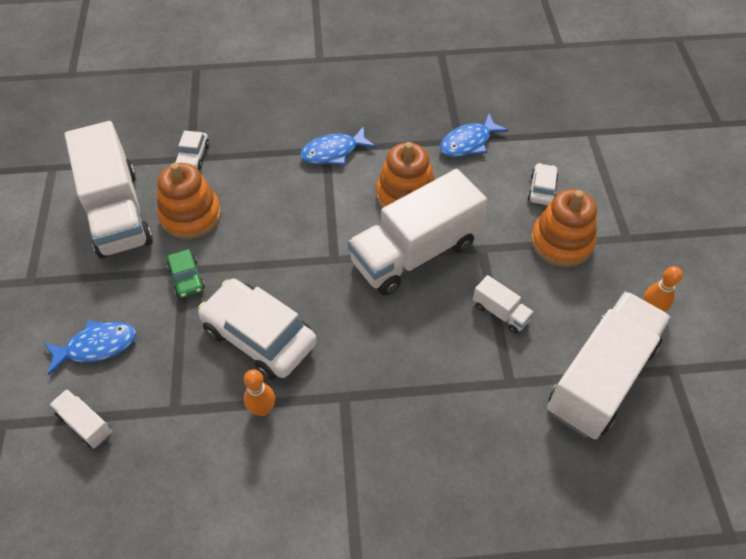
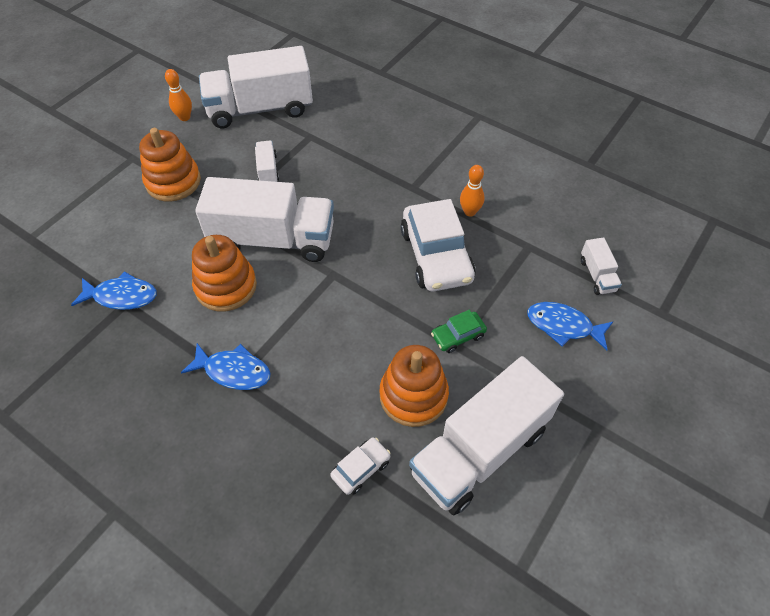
camera: 140 degrees left, 0 degrees up
white truck [65,121,153,259] -> white truck turned 150 degrees counterclockwise [409,356,564,515]
green car [167,249,205,298] -> green car turned 135 degrees counterclockwise [431,310,487,353]
white car [528,163,559,205] -> none

